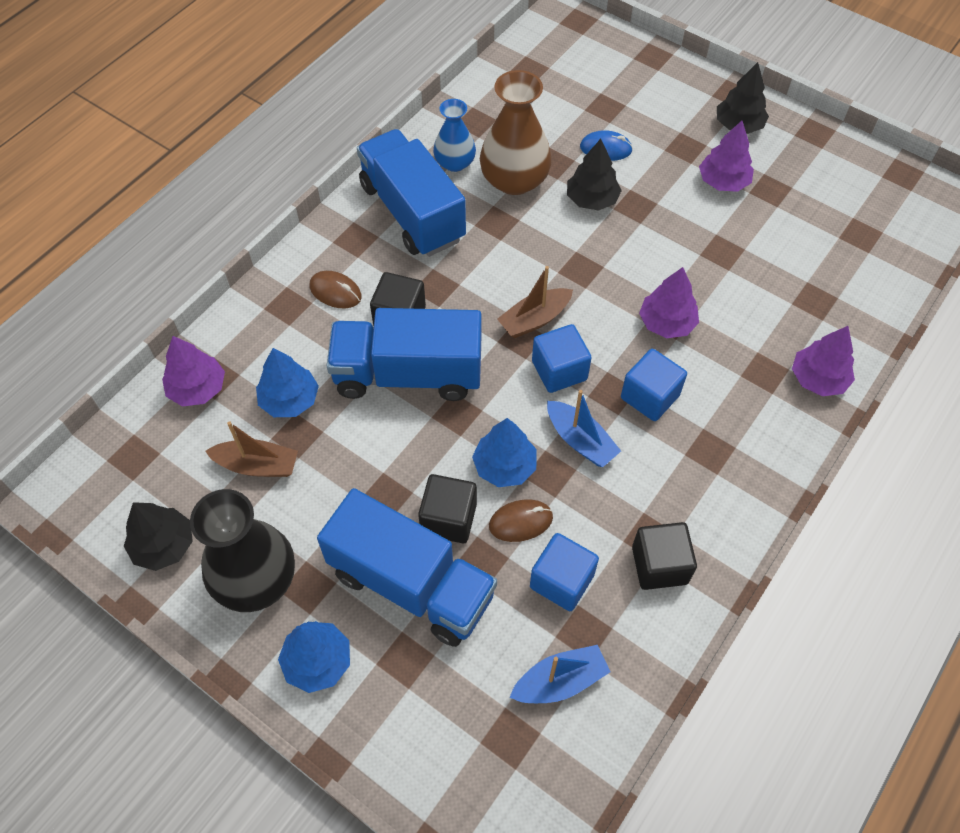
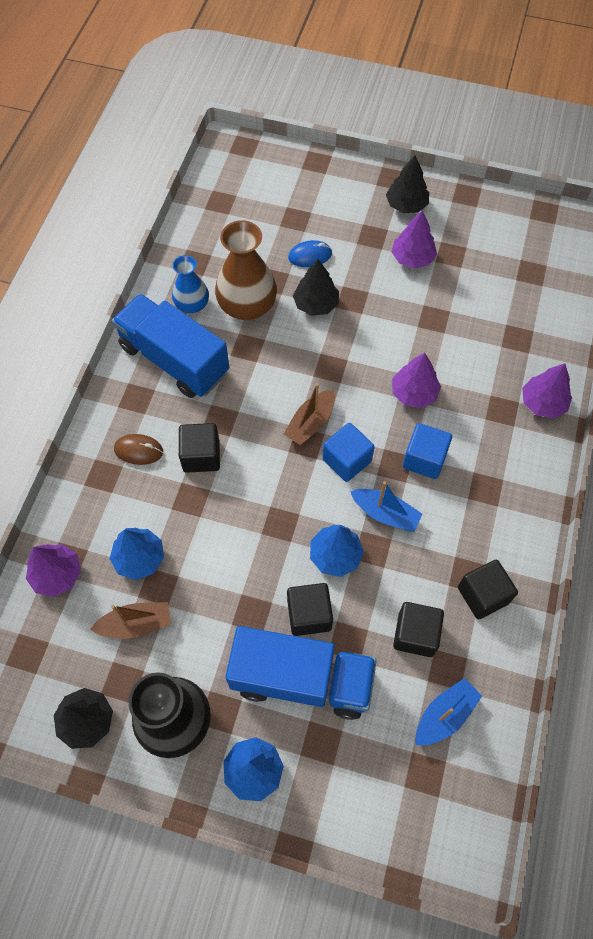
camera: 20 degrees left, 5 degrees up
blue truck [326,308,481,401] -> none
brown mouse [489,500,553,542] -> none
blue cube [530,533,599,611] -> black cube [393,602,444,657]

